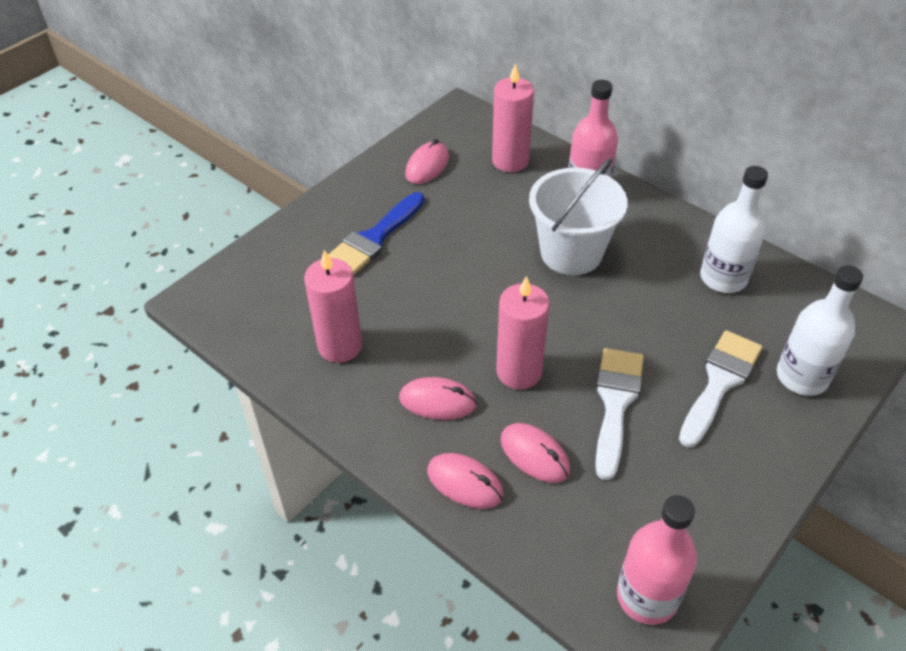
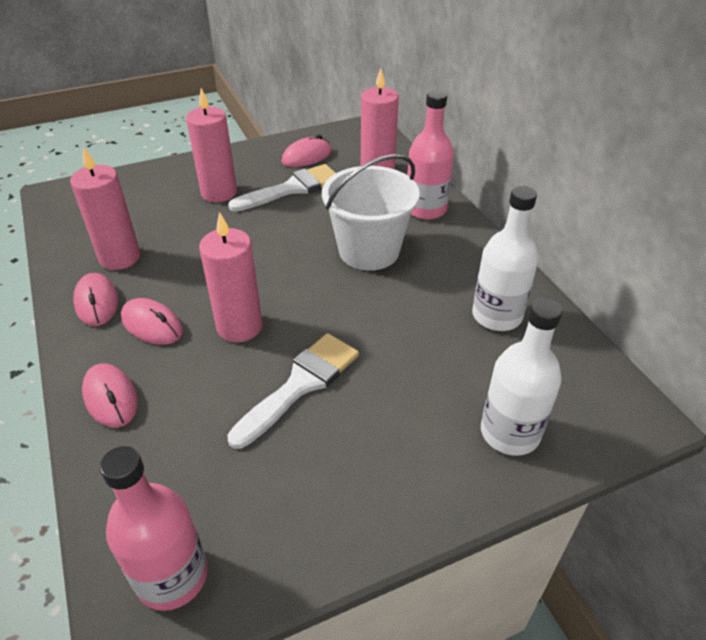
camera: 25 degrees right, 5 degrees down
blue brush [328,192,425,275] -> pink candle [186,88,237,202]
pink mouse [501,423,570,483] -> pink mouse moved to [73,273,118,326]
white brush [679,330,763,447] -> white brush moved to [228,164,336,212]

